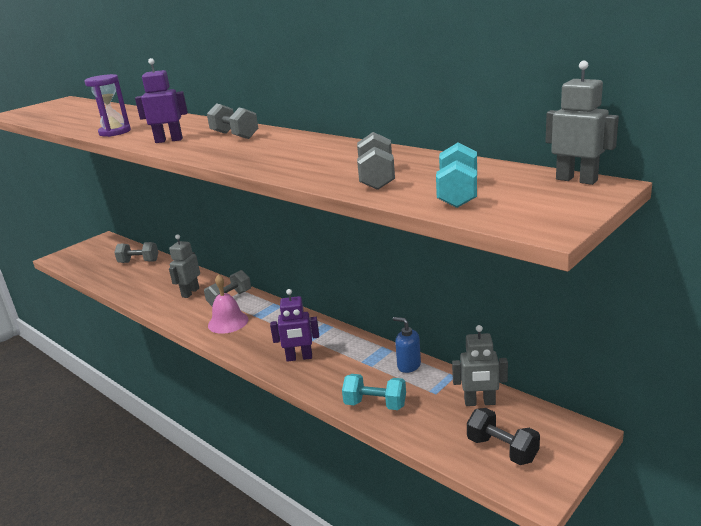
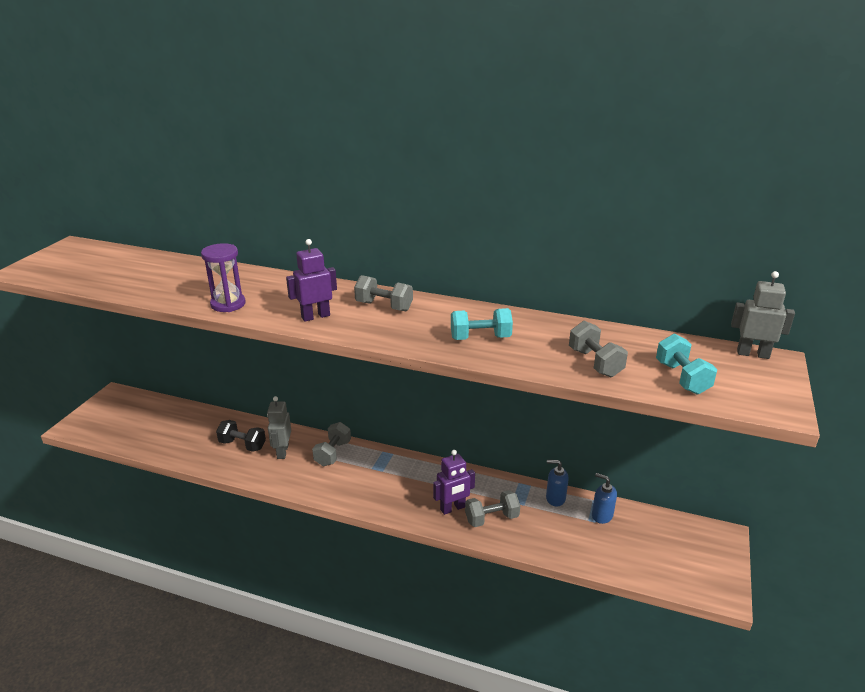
camera: 25 degrees left, 5 degrees up
grey dumbbell [114,242,158,263] -> grey dumbbell moved to [465,490,520,527]
pink bell [208,274,249,334] -> none
turquoise dumbbell [342,374,406,410] -> turquoise dumbbell moved to [451,308,513,340]
grey robot [452,325,508,406] -> none
black dumbbell [467,408,540,465] -> black dumbbell moved to [216,420,266,452]
none -> blue soap dispenser [592,473,617,524]

